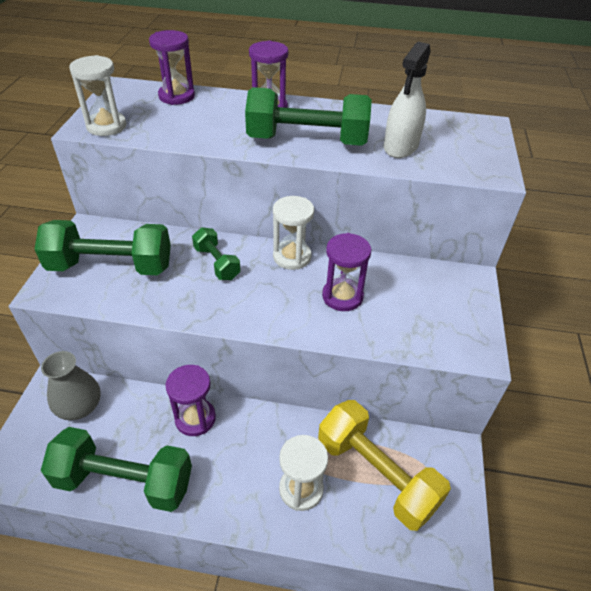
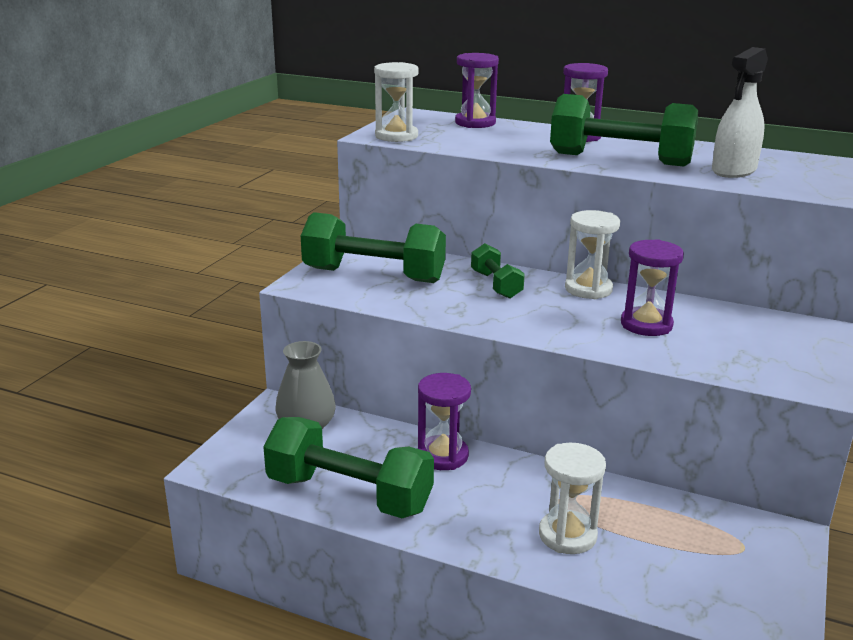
camera: 15 degrees right, 20 degrees down
yellow dumbbell [318,400,451,531] -> none

